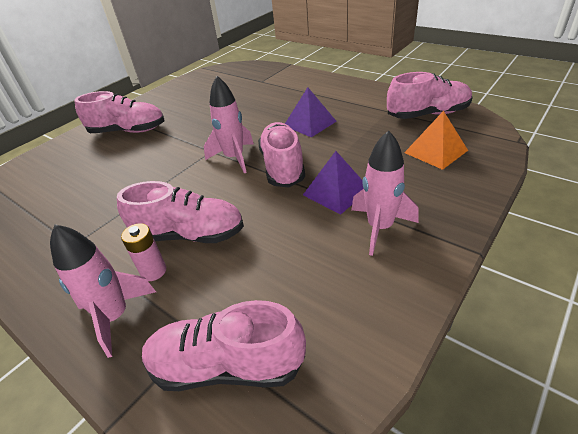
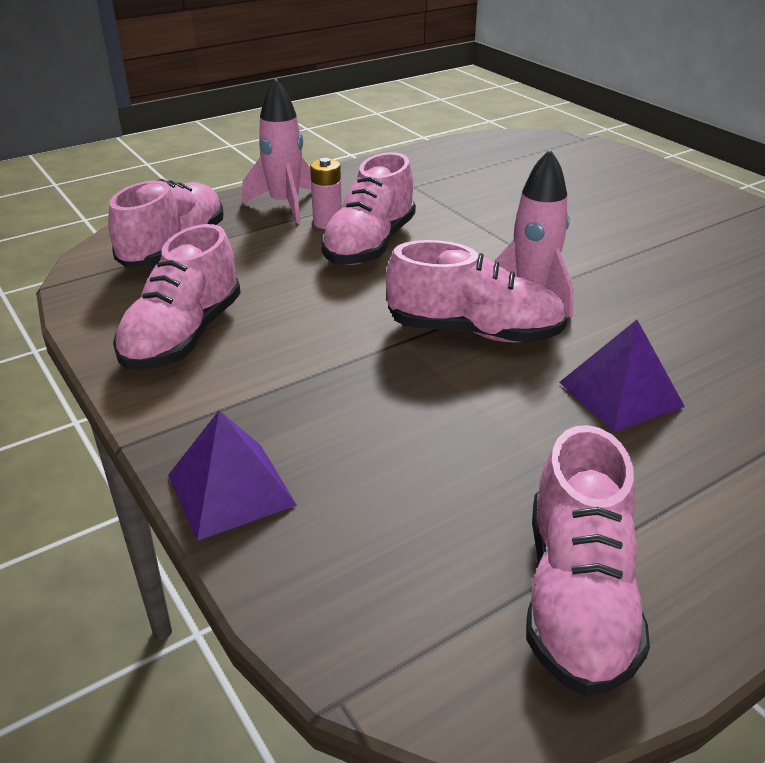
camera: 105 degrees right, 5 degrees down
pink shoe [74,91,165,133] -> pink shoe moved to [113,224,241,370]
purple pyramid [303,151,364,214] -> purple pyramid moved to [168,410,297,541]
pink rocket [351,130,418,256] -> none
orange pyramid [404,111,468,170] -> none

